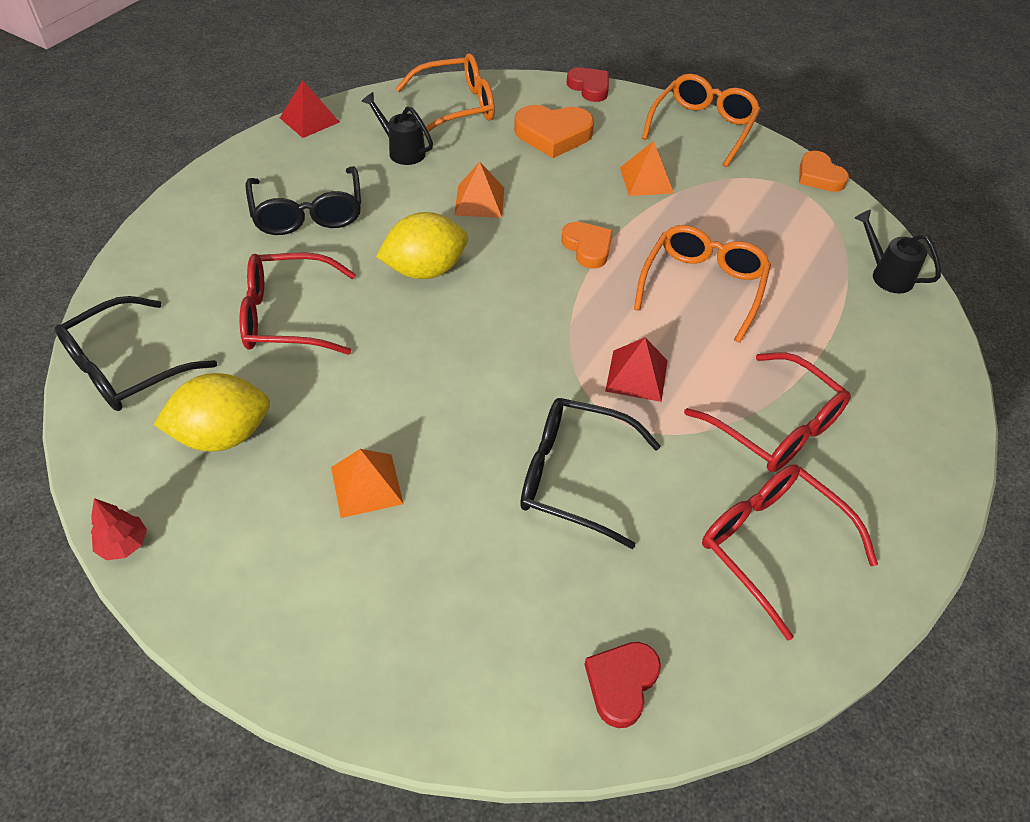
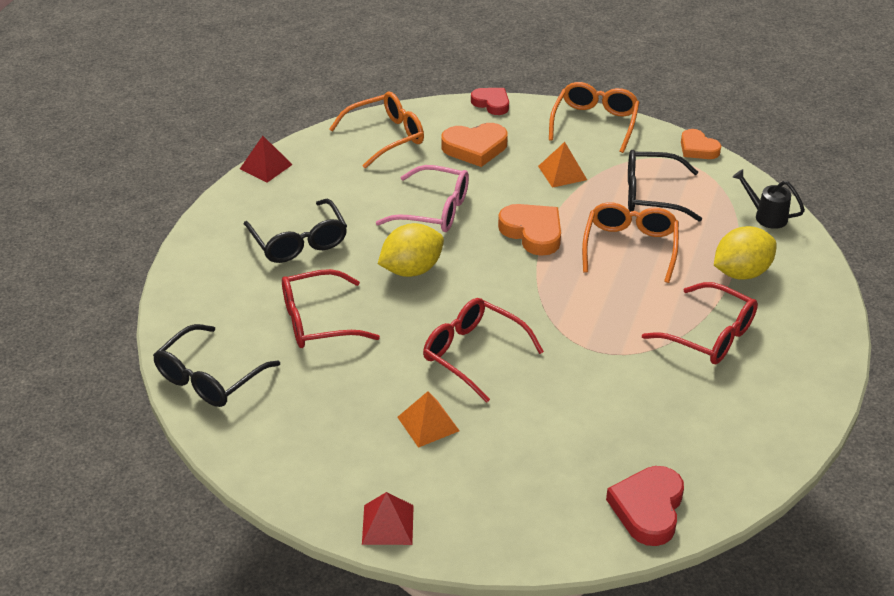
camera: 10 degrees left, 10 degrees down
red tree [91,498,147,560] -> none
yellow lemon [154,373,270,451] -> yellow lemon moved to [714,226,777,280]
black watering can [361,92,433,165] -> none
orange pyramid [454,161,504,218] -> pink glasses [376,165,469,232]
black glasses [520,398,661,549] -> black glasses moved to [628,150,702,222]
orange heart [561,222,613,269] -> orange heart [498,204,561,256], size x1.50
red heart [584,642,661,728] -> red heart [606,466,684,546], size x1.50
red pyramid [605,337,668,402] -> red pyramid moved to [362,492,414,545]
red glasses [702,464,878,641] -> red glasses moved to [423,298,544,403]

